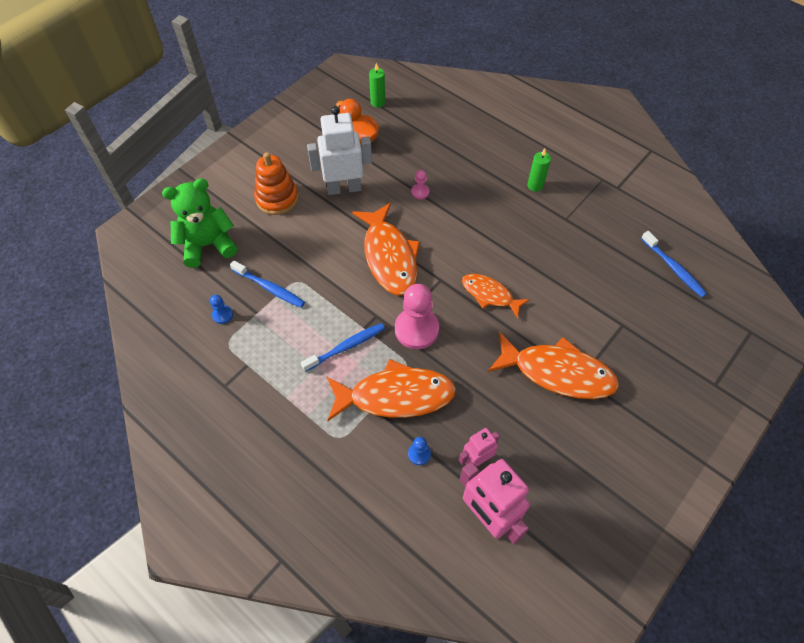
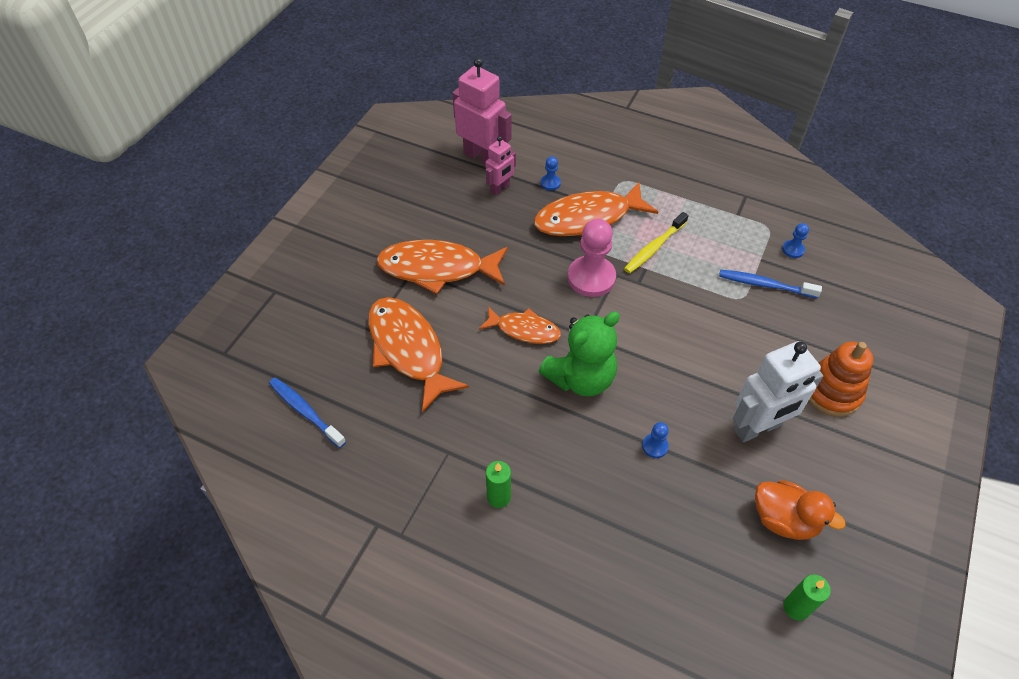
camera: 165 degrees right, 5 degrees down
green teddy bear [162,178,237,268] -> green teddy bear moved to [539,312,620,397]
blue toothbrush [301,323,385,372] -> yellow toothbrush [624,212,688,273]
orange fish [352,202,420,295] -> orange fish moved to [368,297,469,412]
pink pawn [411,170,429,199] -> blue pawn [642,422,669,458]

